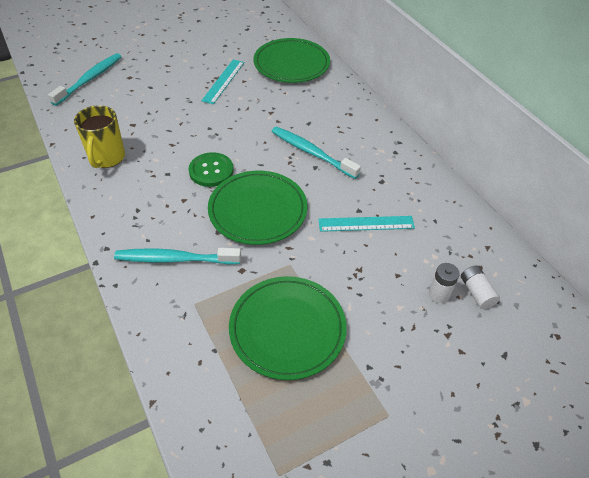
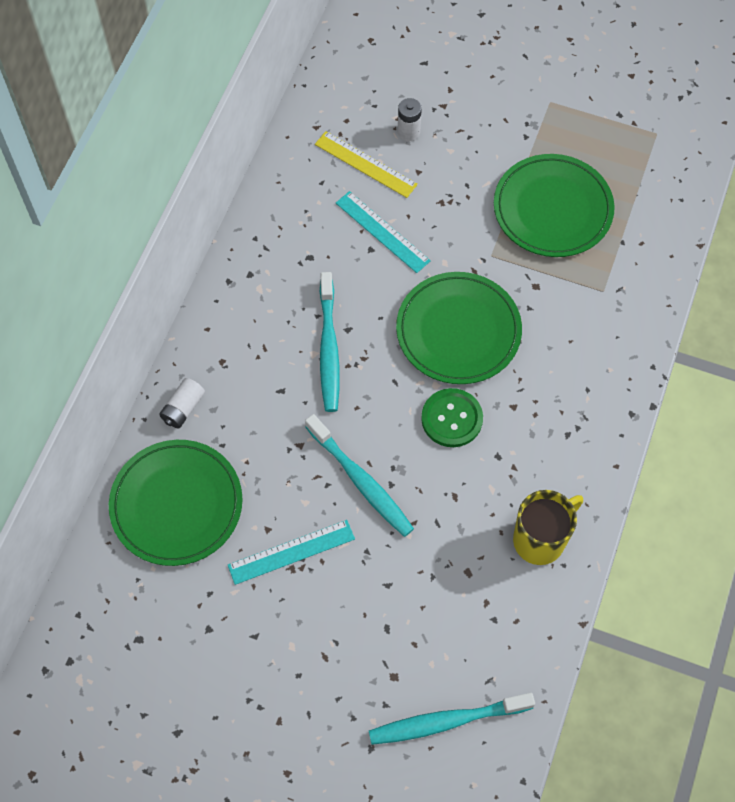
camera: 130 degrees left, 15 degrees up
turquoise toothbrush [114,248,241,264] -> turquoise toothbrush moved to [305,414,414,537]
white battery [461,265,500,309] -> white battery moved to [159,378,205,429]
none -> yellow ruler [315,131,418,198]

